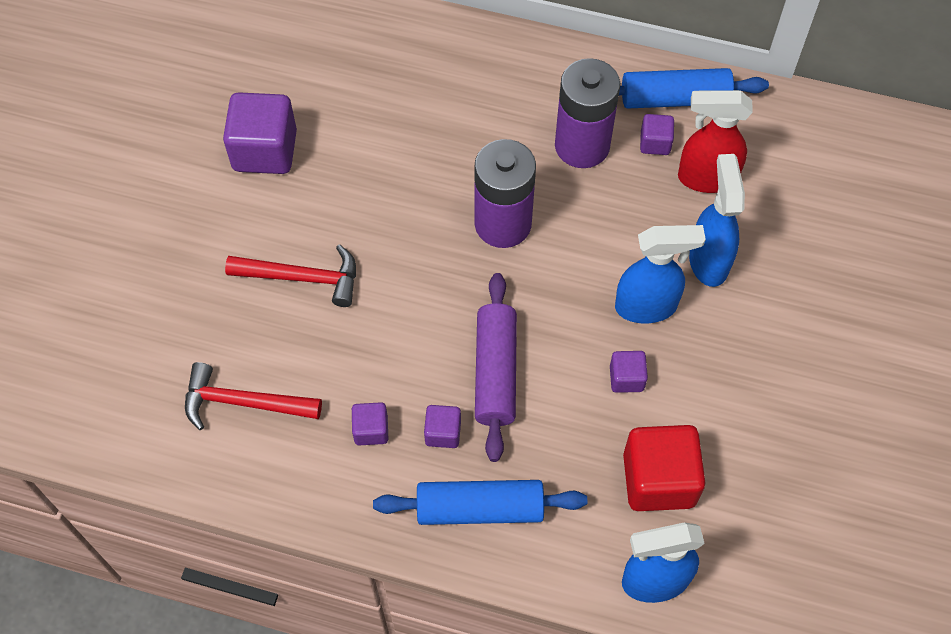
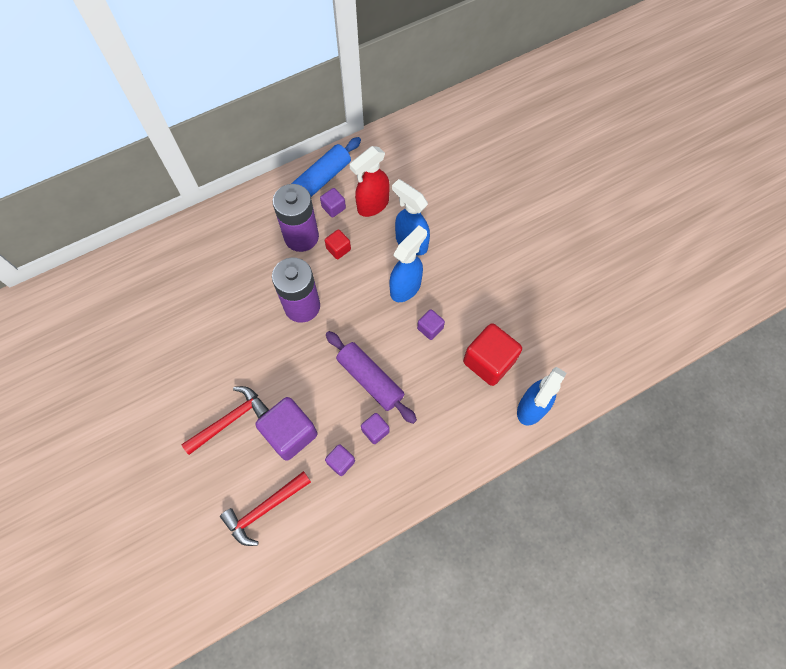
camera: 45 degrees left, 5 degrees up
purple cube [223,92,297,174] -> purple cube moved to [255,397,318,461]
blue rolling pin [373,480,587,525] -> none
none -> red cube [325,229,351,259]

